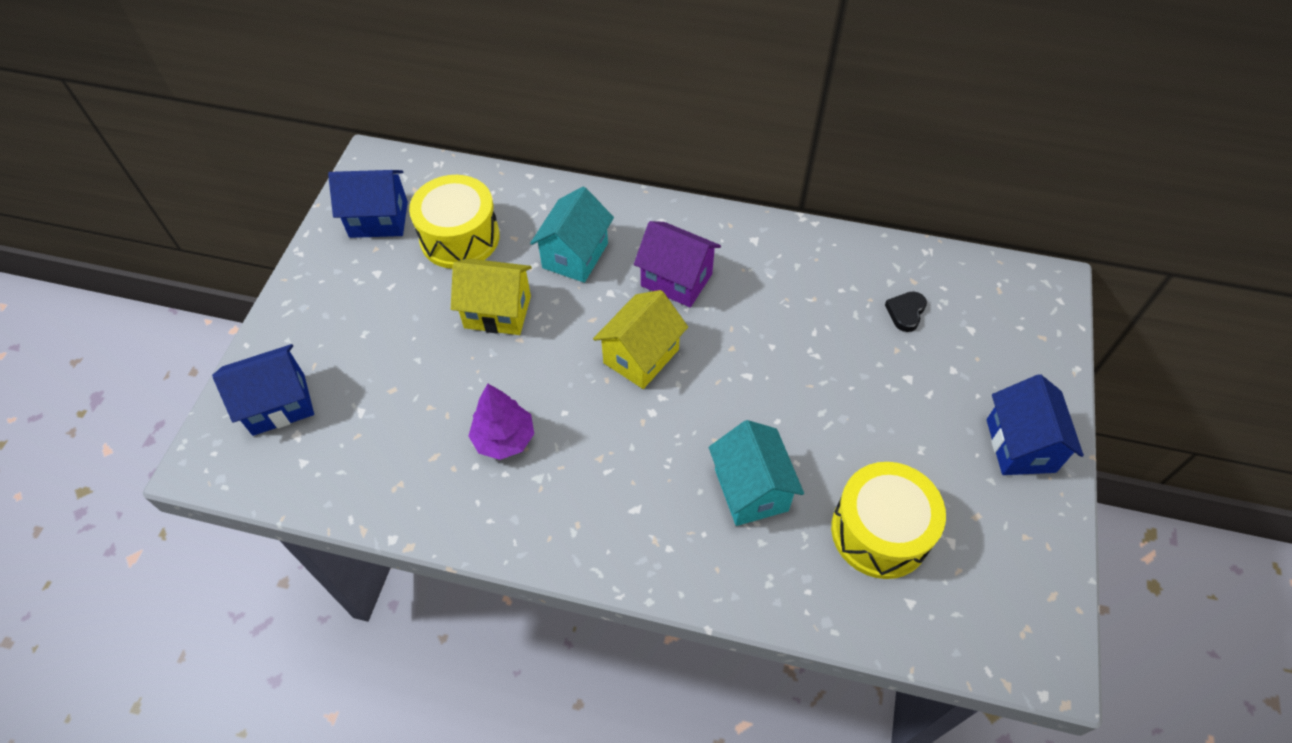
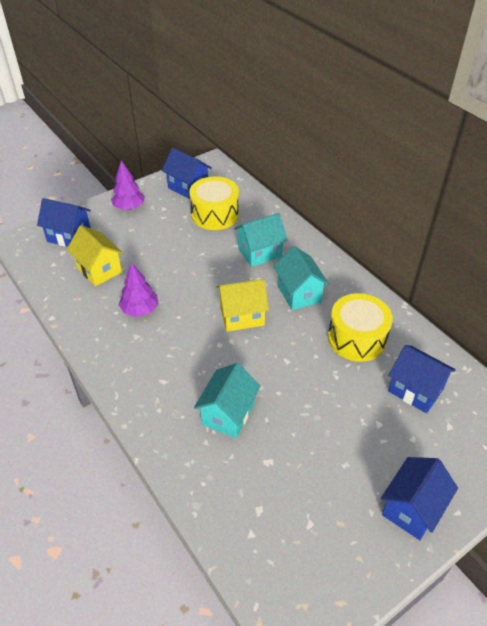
camera: 40 degrees right, 10 degrees down
yellow house [451,258,532,335] -> yellow house moved to [67,225,123,286]
purple house [634,221,721,307] -> turquoise house [274,246,329,310]
yellow drum [831,462,946,579] -> yellow drum moved to [328,293,393,362]
black heart [885,291,927,332] -> blue house [388,345,456,413]
none -> purple tree [111,160,145,210]

